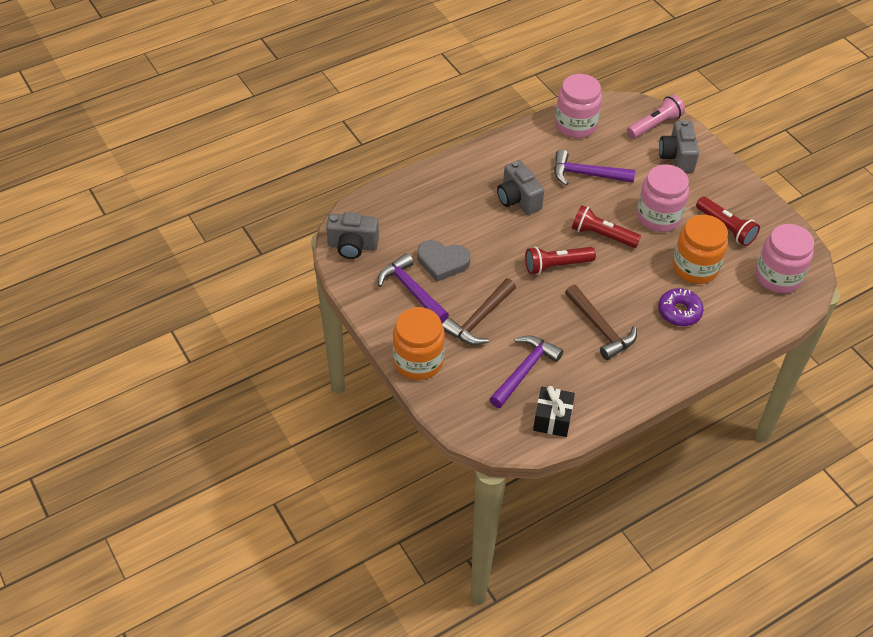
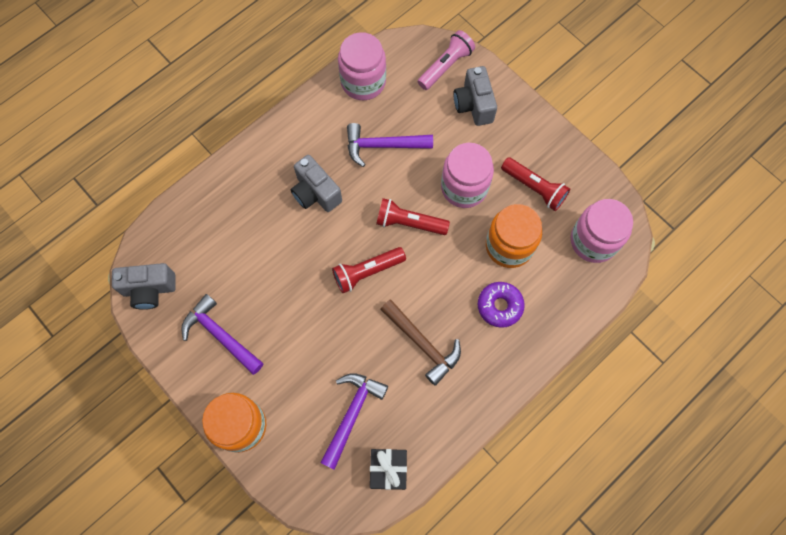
camera: 10 degrees left, 20 degrees up
grey heart [417,240,471,282] -> none
brown hammer [442,278,516,345] -> none

